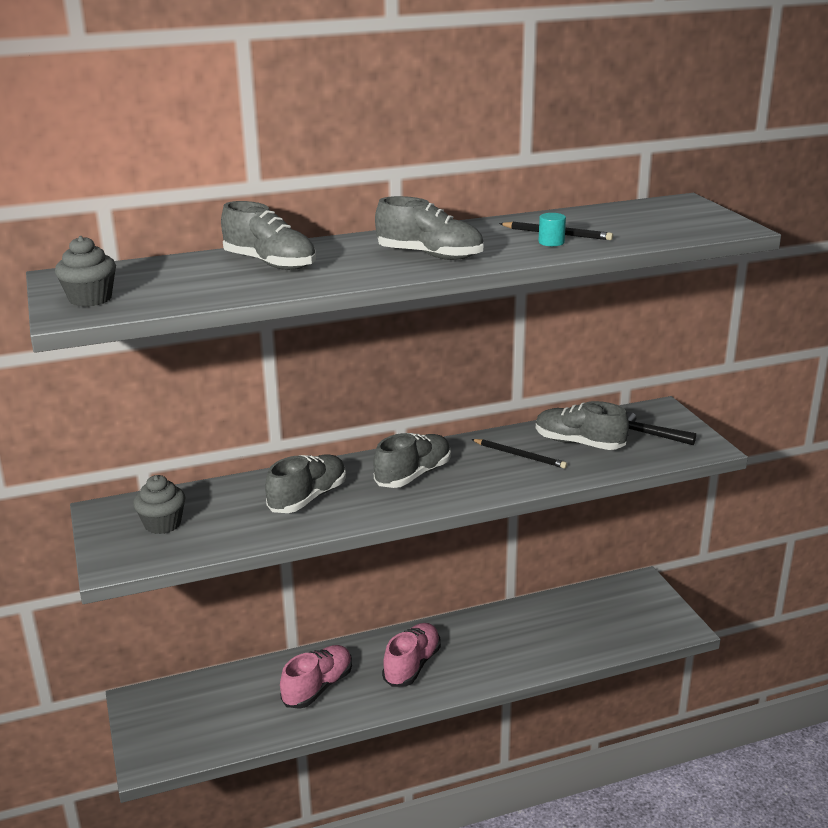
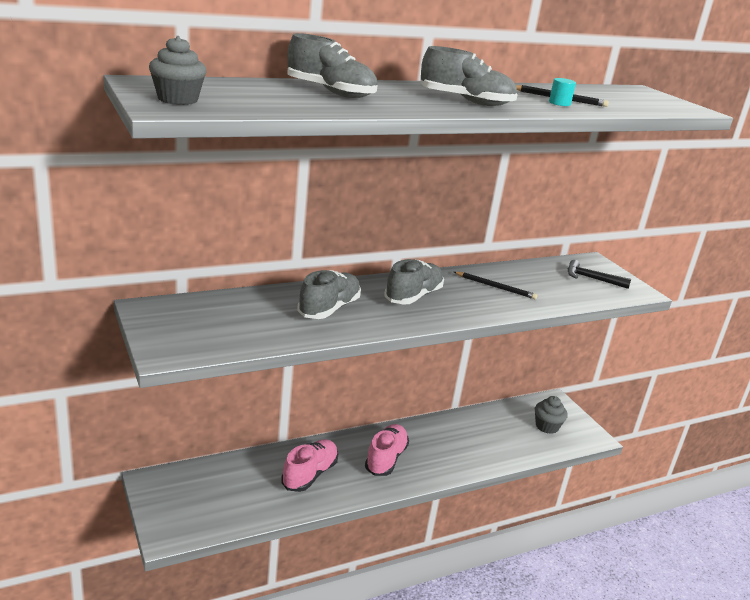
camera: 10 degrees left, 0 degrees up
grey cupcake [133,475,185,534] -> grey cupcake moved to [535,396,568,434]
grey shoe [536,401,629,450] -> none

